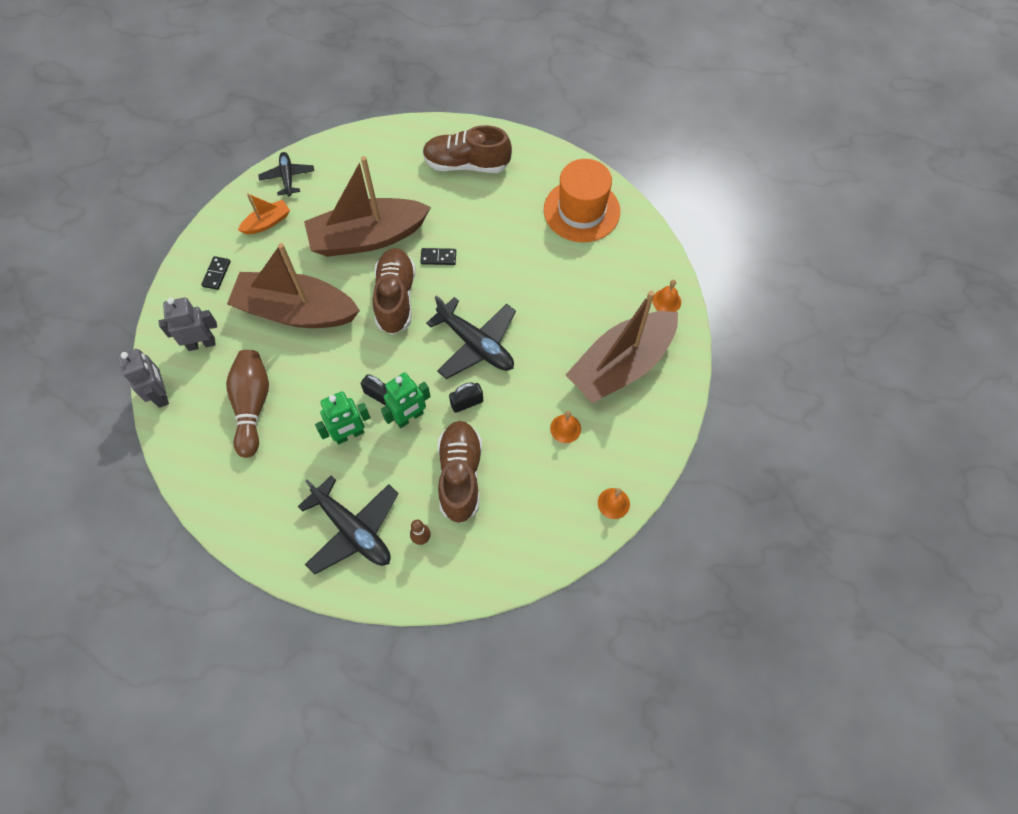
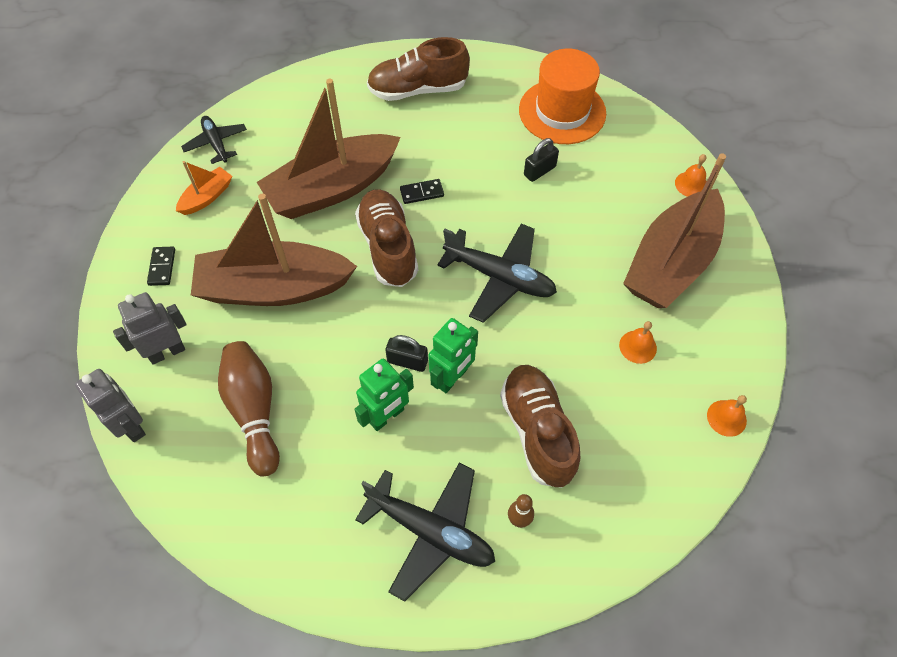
camera: 15 degrees left, 5 degrees down
black padlock [449,382,483,413] -> black padlock moved to [524,138,559,182]

